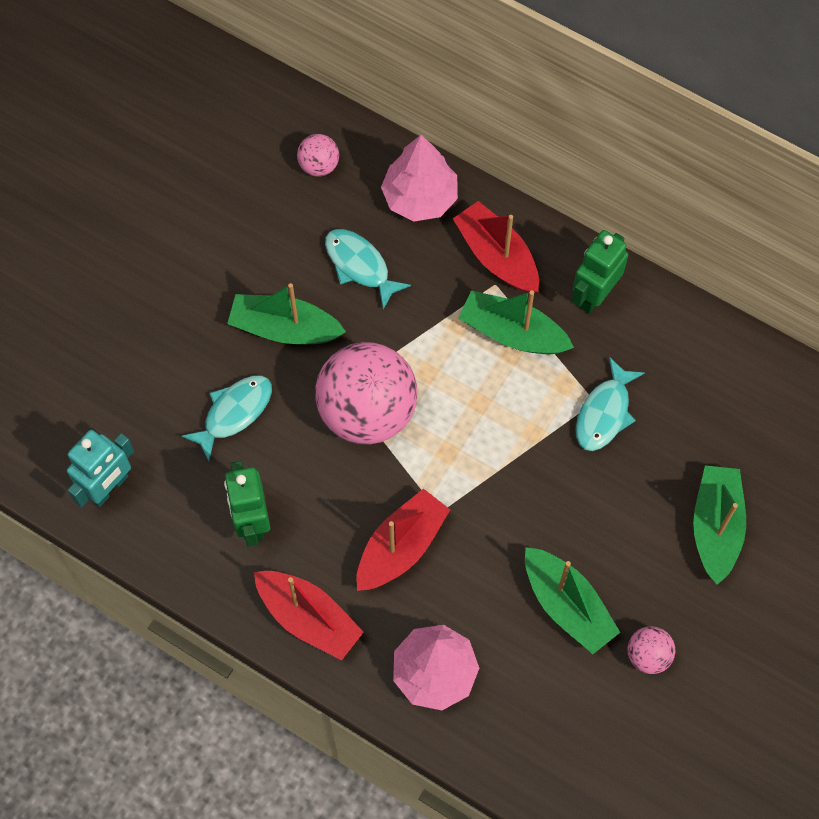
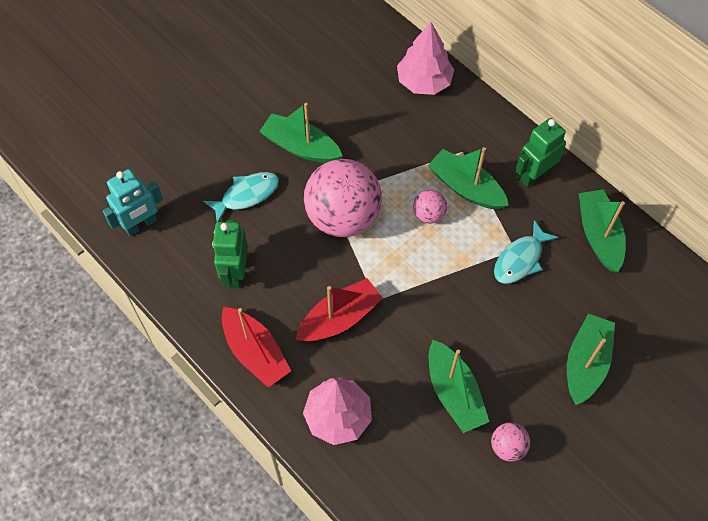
camera: 15 degrees right, 5 degrees down
pink ball [297,134,339,177] -> pink ball moved to [413,189,447,223]
turquoise fish [325,229,411,310] -> none
red boat [453,201,539,293] -> none
none -> green boat [579,189,626,272]

